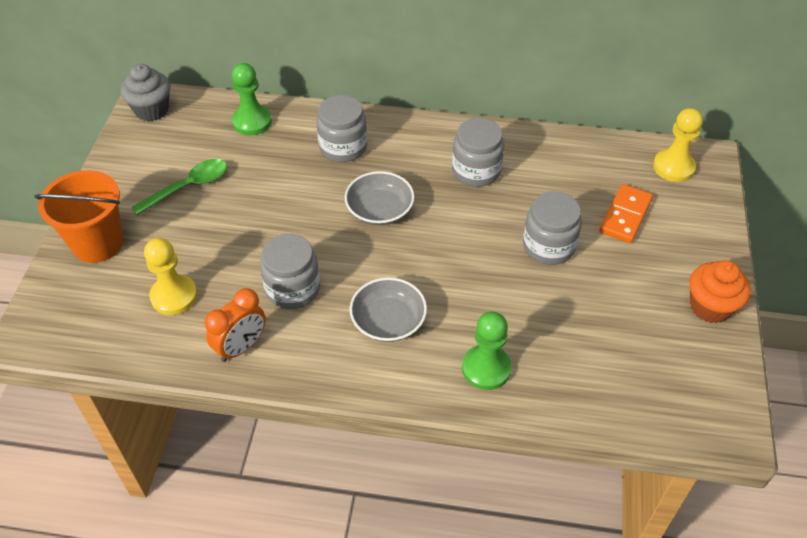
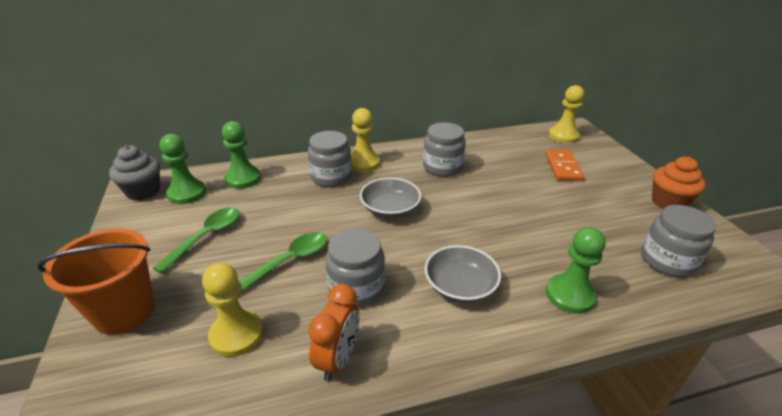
camera: 25 degrees left, 15 degrees down
grey jar [523,192,582,265] -> grey jar moved to [641,205,716,277]
none -> green pawn [159,134,206,204]
none -> green spoon [239,232,327,291]
none -> yellow pawn [351,108,380,172]

